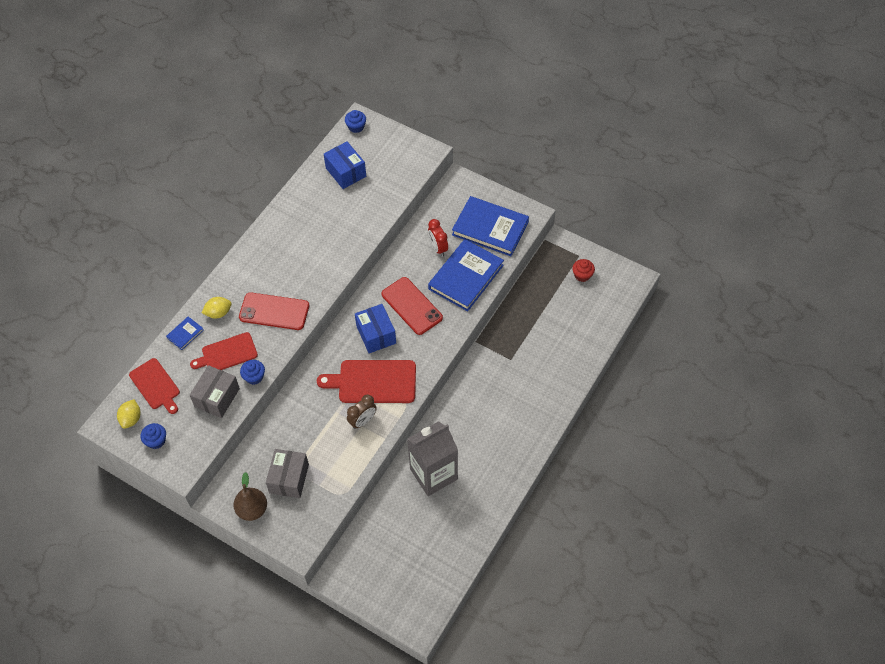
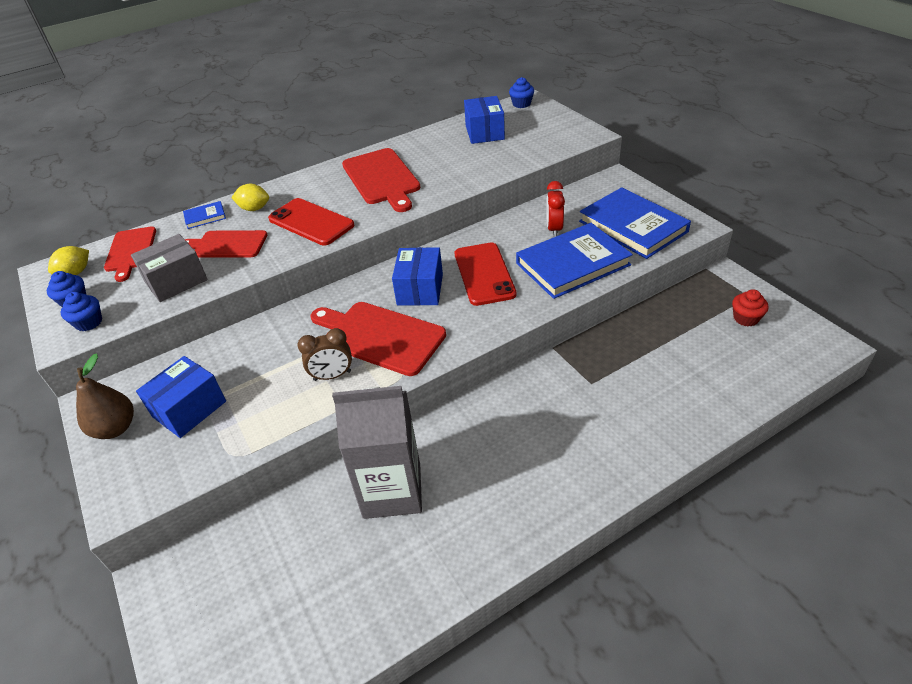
camera: 30 degrees right, 15 degrees down
blue cupcake [240,360,265,385] -> blue cupcake moved to [61,292,102,331]
grey box [266,449,309,498] -> blue box [136,356,226,438]
none -> red cutting board [342,148,421,212]

